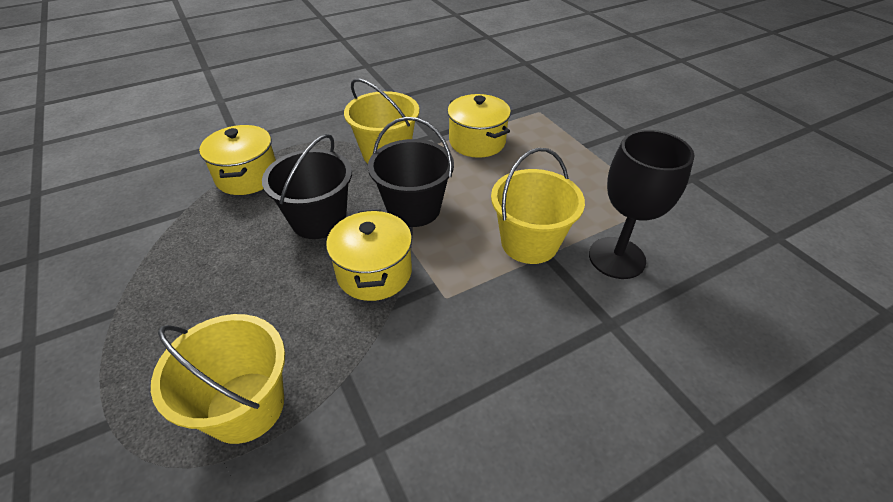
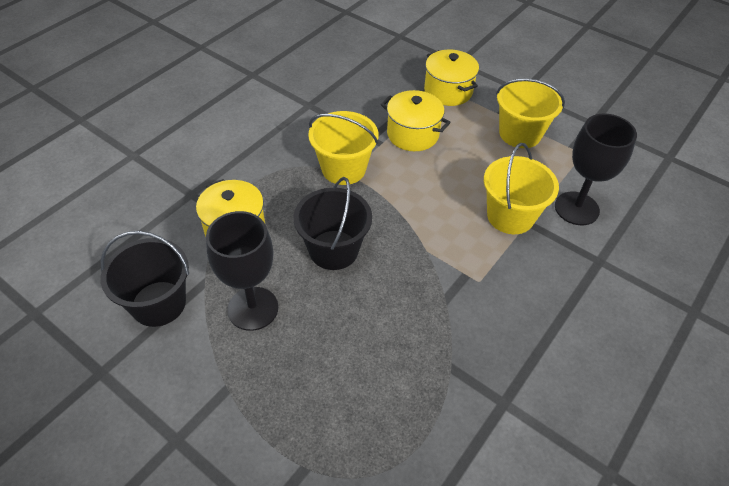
camera: 25 degrees left, 5 degrees up
yellow bucket [151,314,285,444] -> yellow bucket moved to [496,79,565,148]
yellow pot [326,209,412,301] -> yellow pot moved to [424,50,479,106]
black bucket [368,117,454,227] -> black bucket moved to [101,231,189,327]
none -> black goblet [206,211,278,331]

